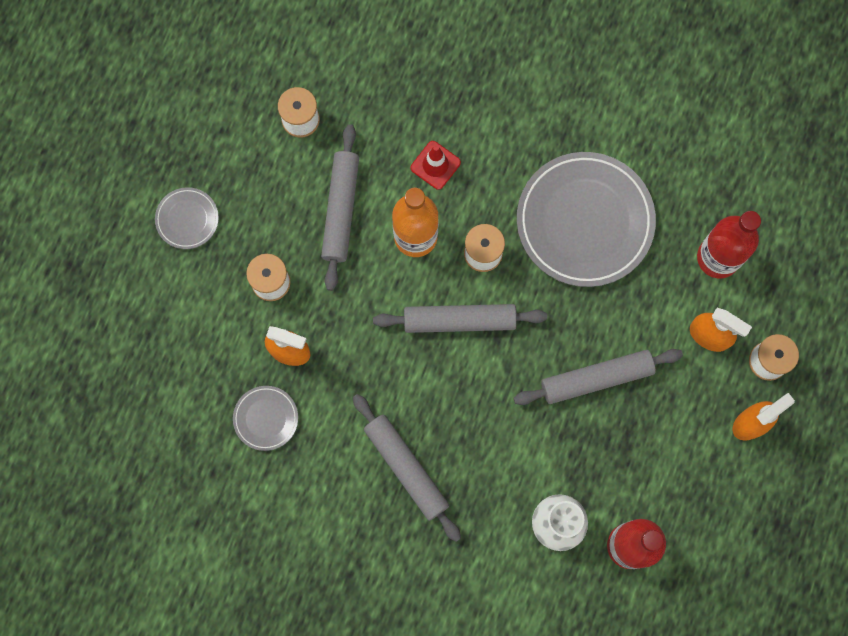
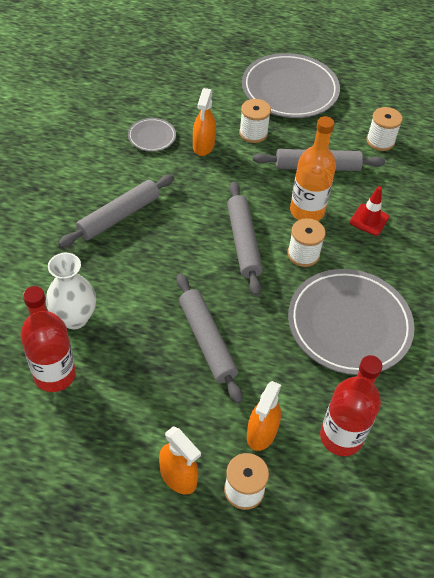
camera: 80 degrees right, 25 degrees down
grey plate [155,187,219,249] -> grey plate [242,53,340,118], size x2.18

